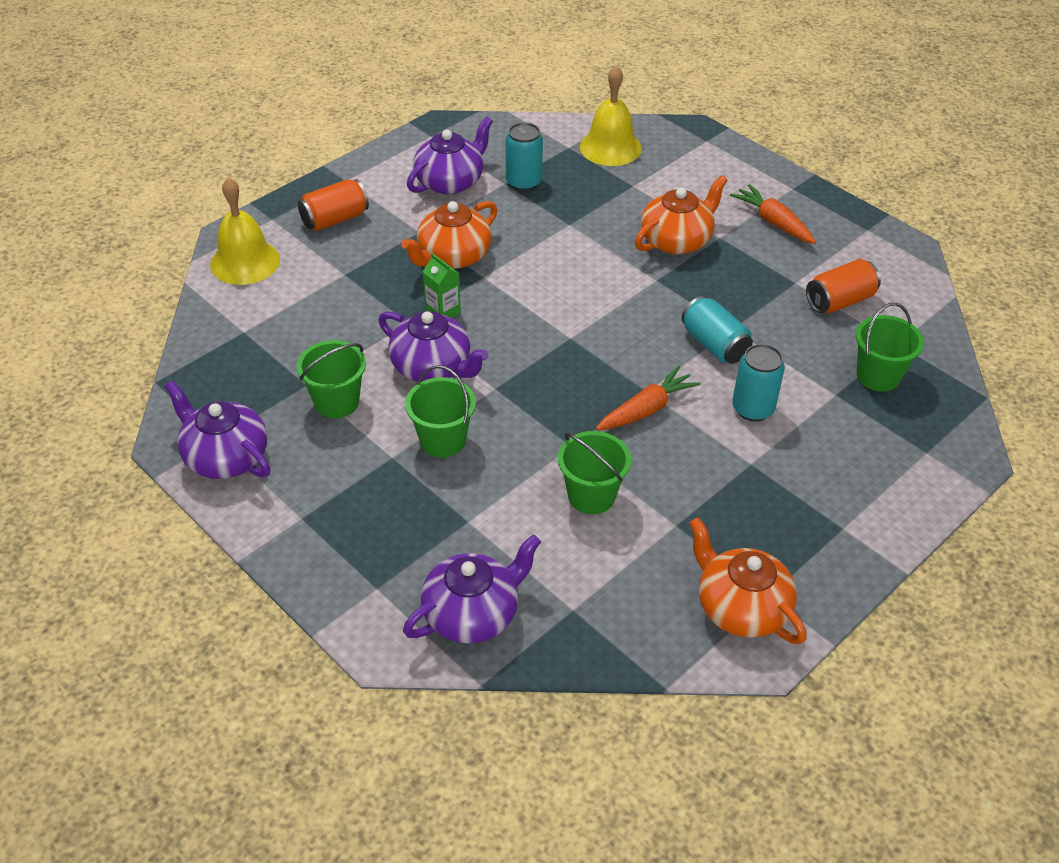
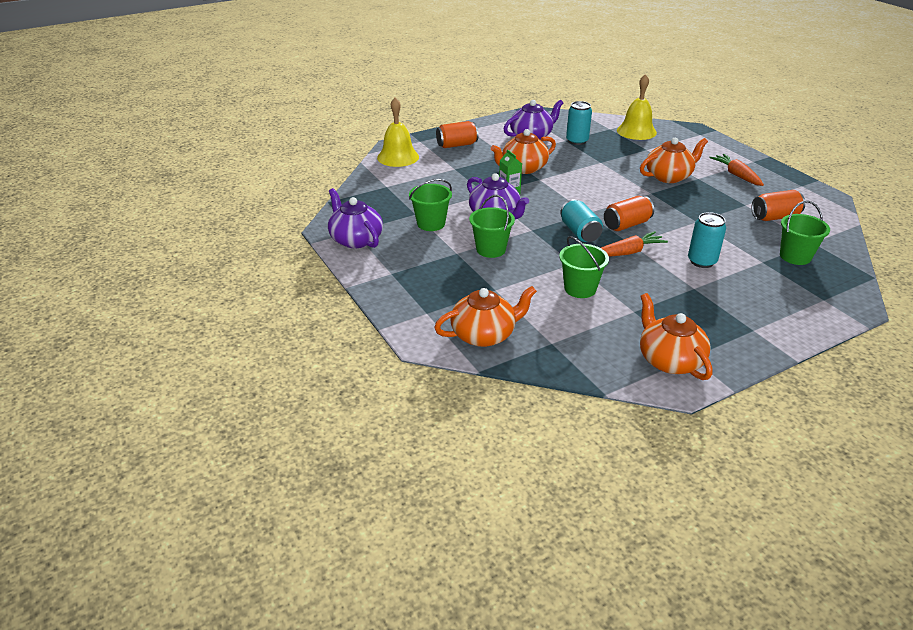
camera: 15 degrees right, 10 degrees down
purple teapot [403,535,541,643] -> orange teapot [434,286,537,347]
turquoise can [681,296,753,364] -> turquoise can moved to [560,199,603,242]
none -> orange can [604,196,654,231]

